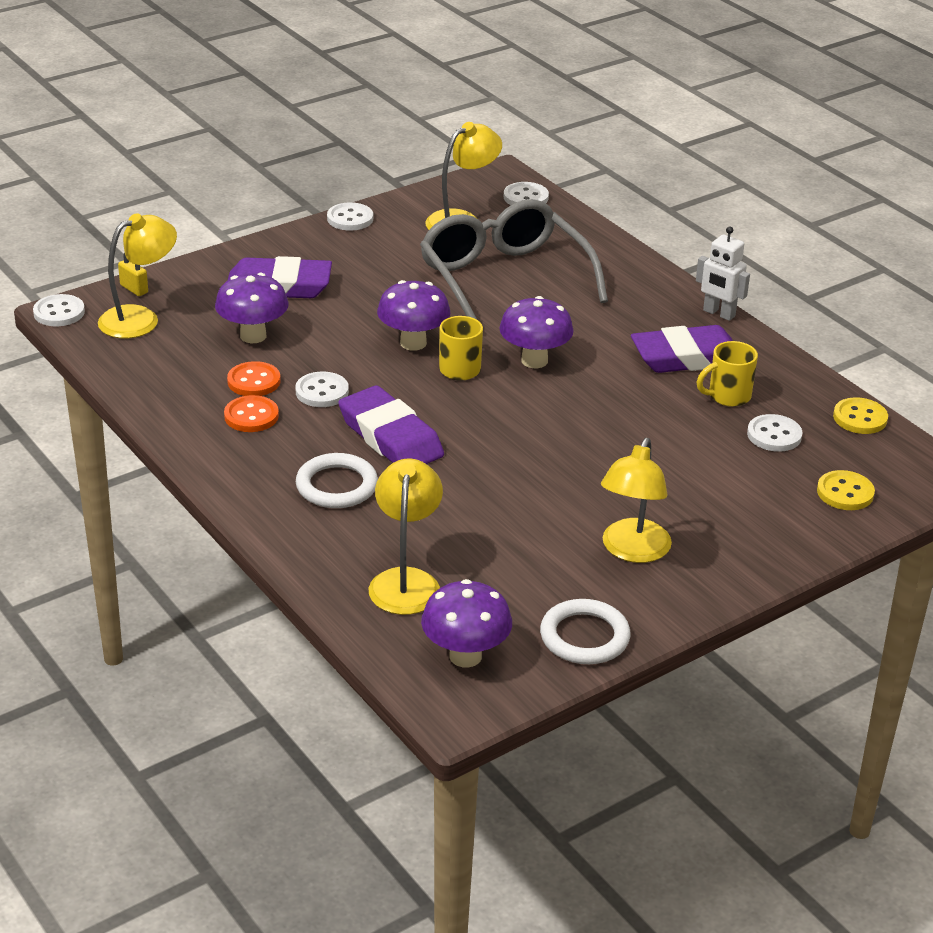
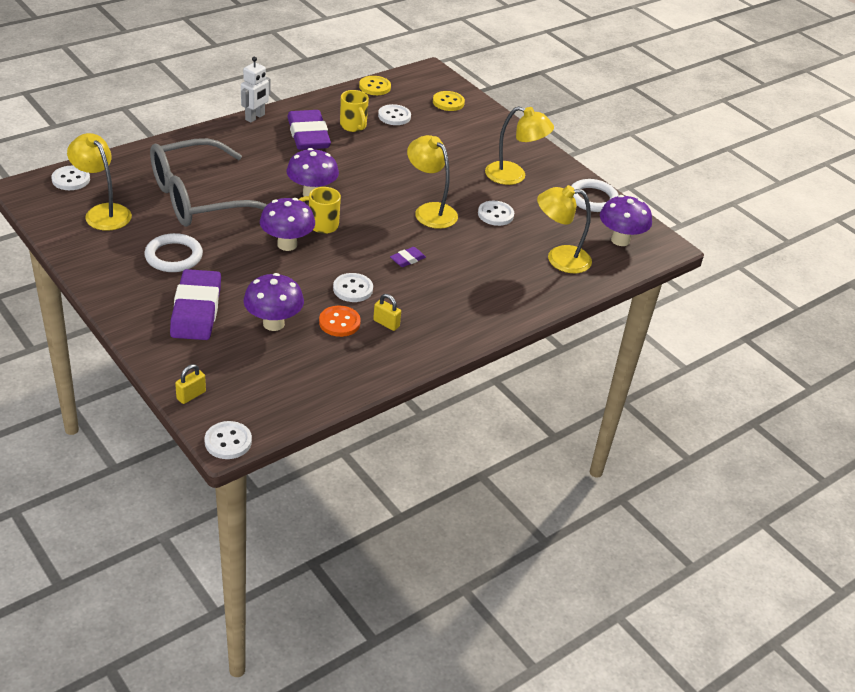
camera: 95 degrees left, 5 degrees up
yellow lamp [98,213,177,339] -> yellow lamp moved to [407,135,458,229]
orange button [224,395,279,432] -> yellow padlock [373,294,401,331]
white ring [296,453,378,508] -> white ring moved to [144,233,203,272]
white button [327,202,373,231] -> white button moved to [478,201,514,226]
purple eraser [338,385,444,464] -> purple eraser [390,247,426,267], size x0.44

